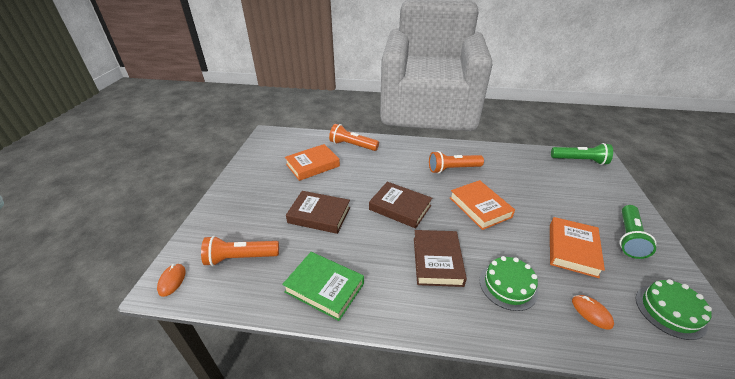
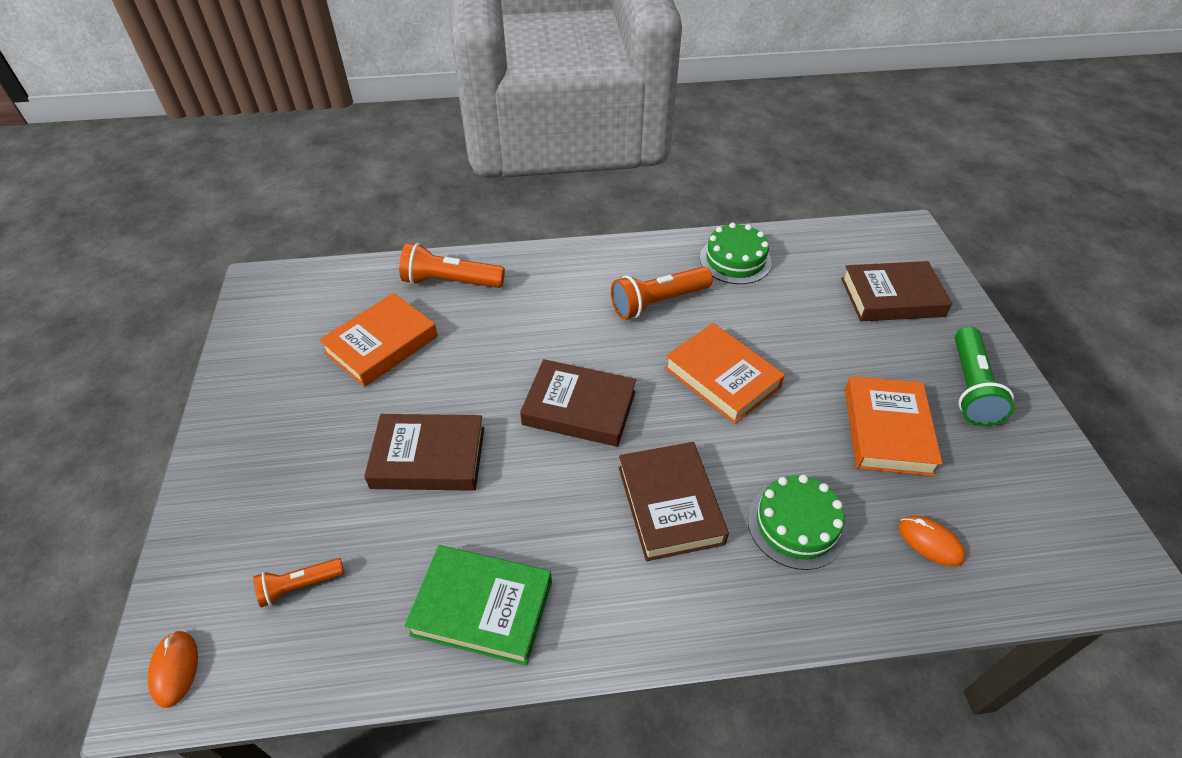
camera: 15 degrees left, 10 degrees up
orange flashlight [201,236,279,266] -> orange flashlight [253,558,344,607], size x0.59
green flashlight [551,143,613,165] -> none
green cake [635,279,712,340] -> green cake moved to [700,223,772,284]
none -> brown book [841,261,953,321]

